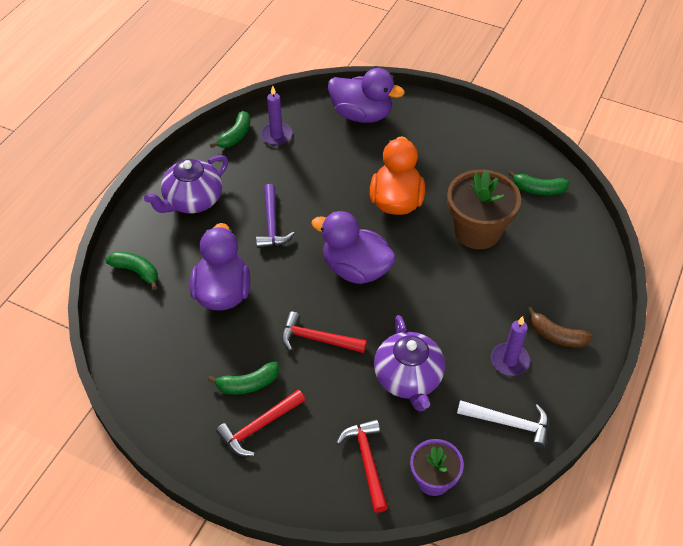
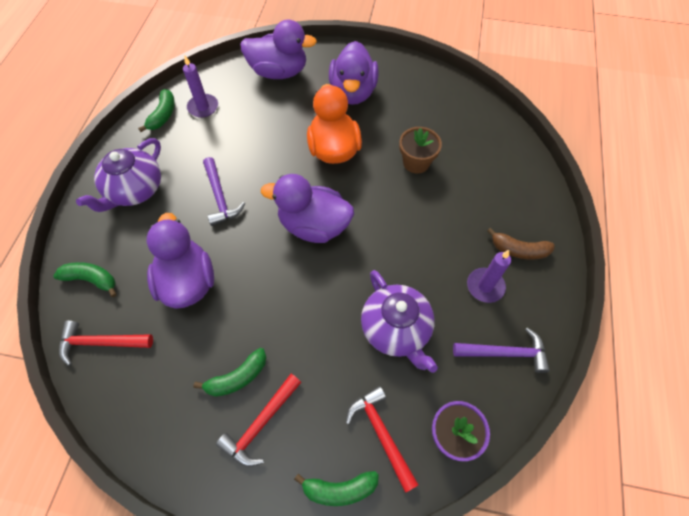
camera: 15 degrees left, 10 degrees up
red hammer [282,312,367,353] -> red hammer moved to [59,321,153,366]
brown flower pot [447,170,521,249] -> brown flower pot [399,127,442,174], size x0.60
white hammer [457,400,549,449] -> purple hammer [453,328,550,373]
green banana [508,171,570,195] -> green banana moved to [294,471,379,506]
none -> purple duck [329,41,379,105]

